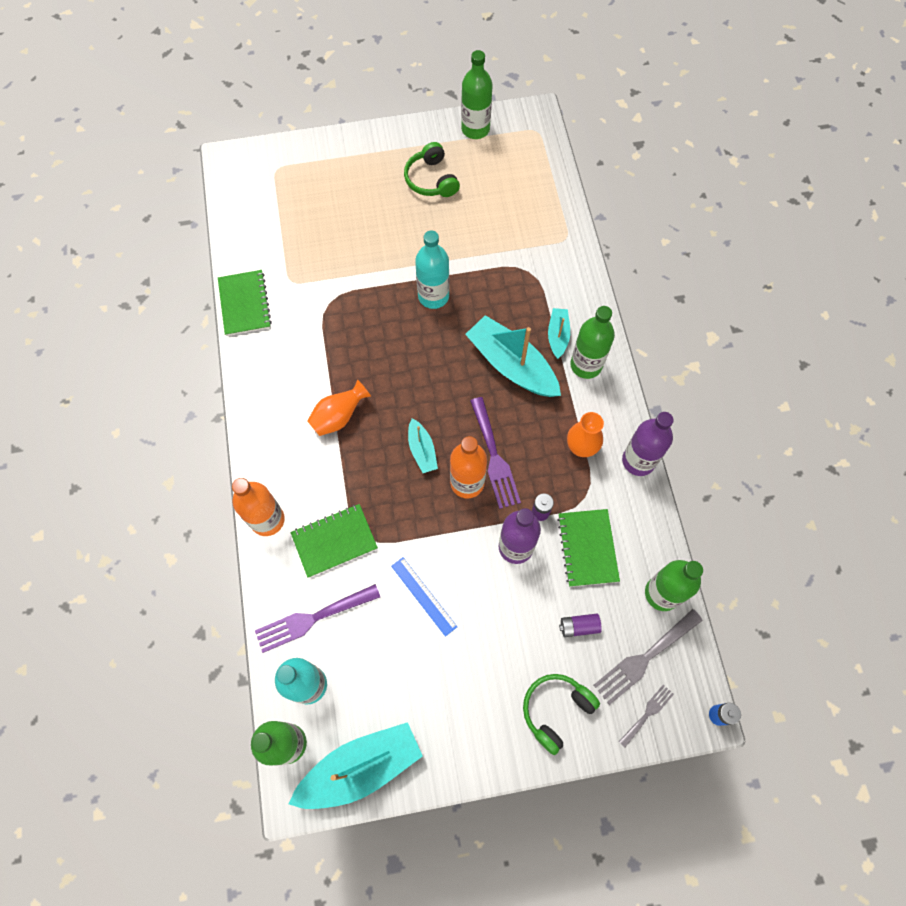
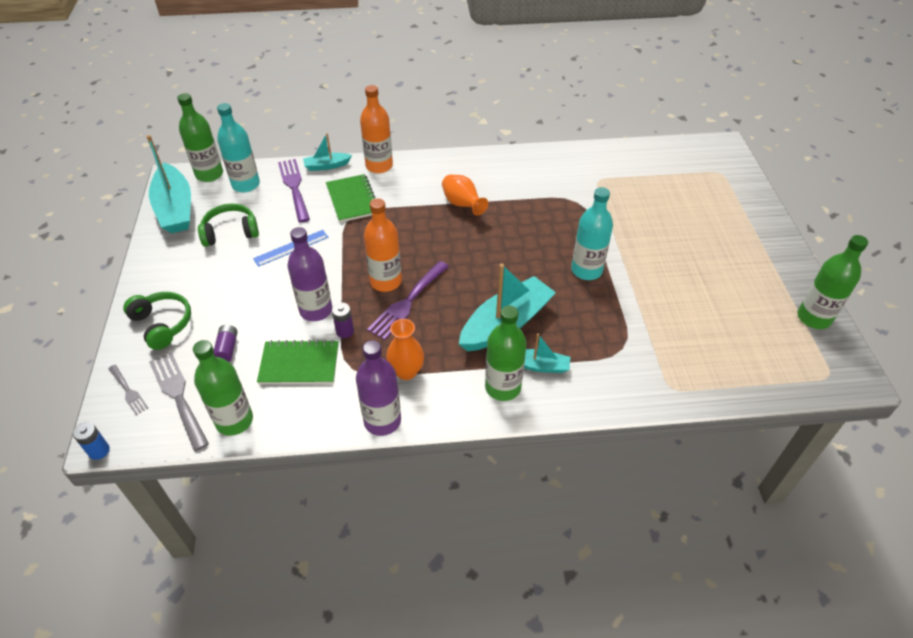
camera: 95 degrees right, 20 degrees down
green notebook [218,270,272,336] -> none
green headphones [404,142,460,197] -> green headphones moved to [198,203,259,247]
turquoise boat [408,418,438,473] -> turquoise boat moved to [303,133,352,171]
purple fork [470,397,521,509] -> purple fork turned 45 degrees counterclockwise [367,261,449,340]

